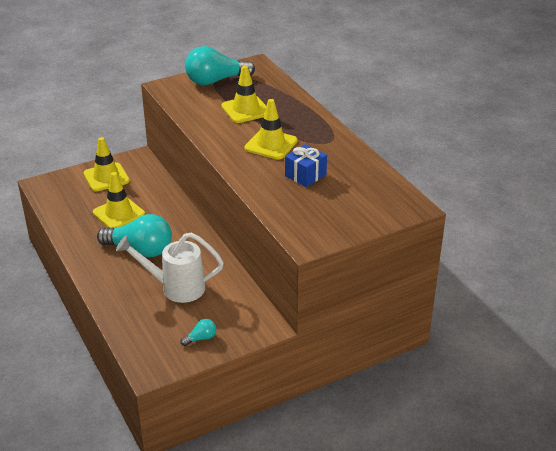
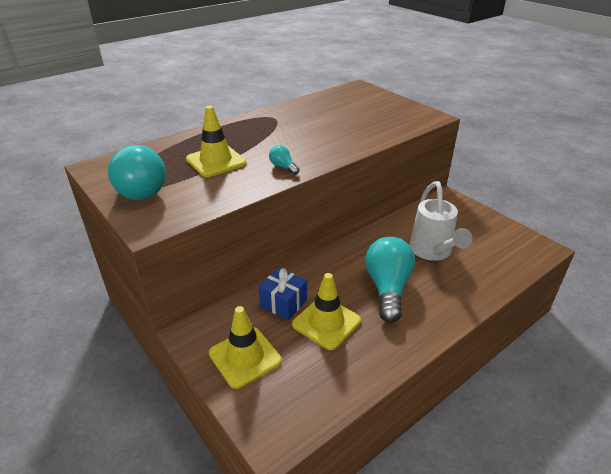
camera: 100 degrees left, 0 degrees up
turquoise light bulb [180,319,216,346] -> turquoise light bulb moved to [269,145,299,175]
yellow traffic cone [245,99,298,160] -> none
blue gift [285,144,327,187] -> blue gift moved to [259,268,307,320]

